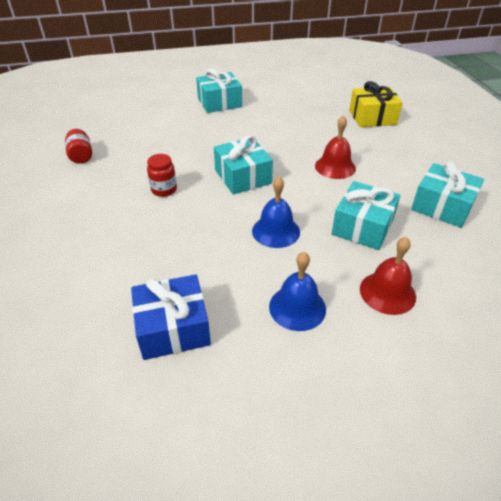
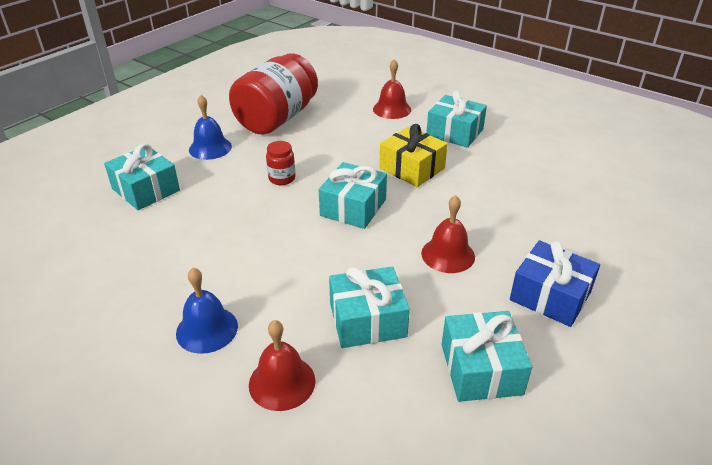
camera: 50 degrees right, 5 degrees down
red jar [65,129,92,164] -> red jar [229,53,318,134], size x2.44
blue gift [131,274,211,360] -> blue gift moved to [510,240,600,327]
blue bell [252,177,300,248] -> blue bell moved to [189,95,232,160]
yellow gift [349,81,403,127] -> yellow gift moved to [379,124,448,187]
none -> turquoise gift [104,143,180,210]
none -> red bell [373,59,411,119]

